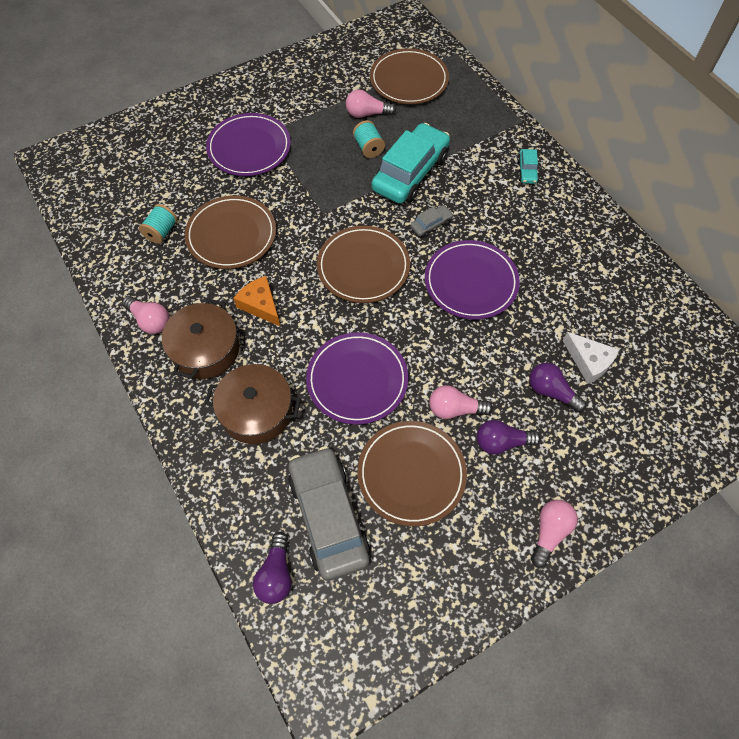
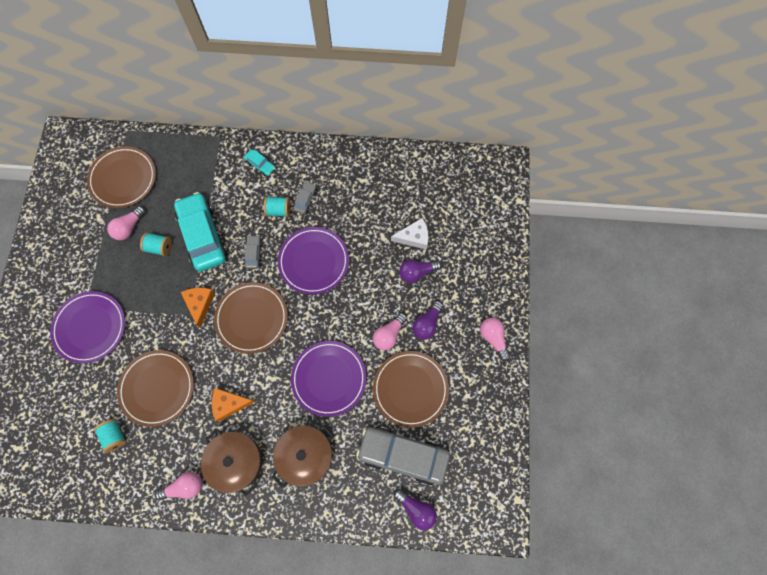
camera: 55 degrees left, 10 degrees up
none -> orange cheese [181,288,215,328]
none -> turquoise spool [264,196,290,217]
none -> grey car [293,181,317,214]

